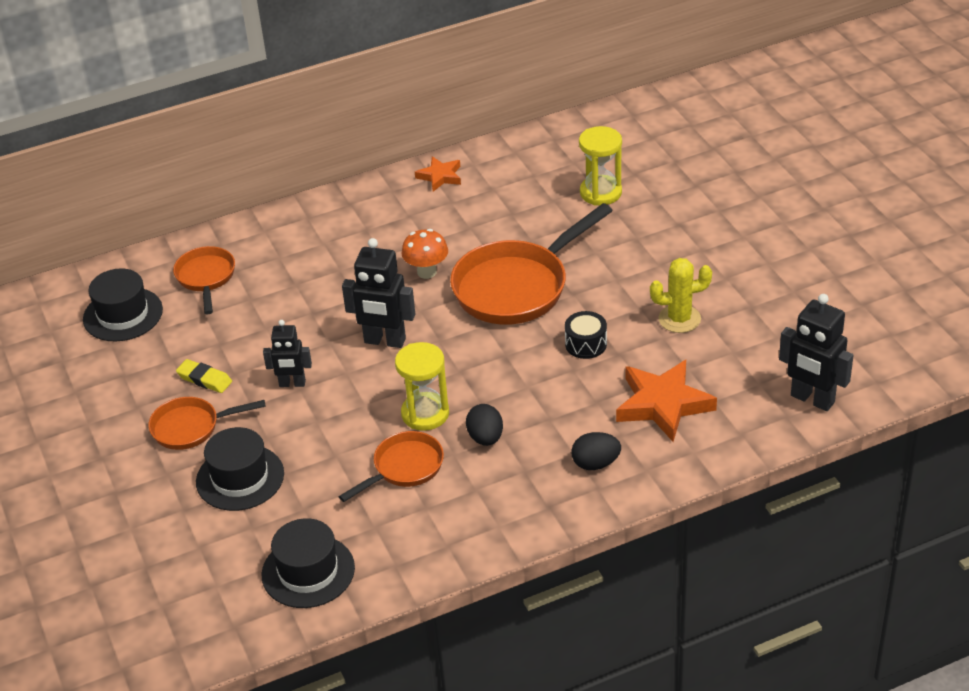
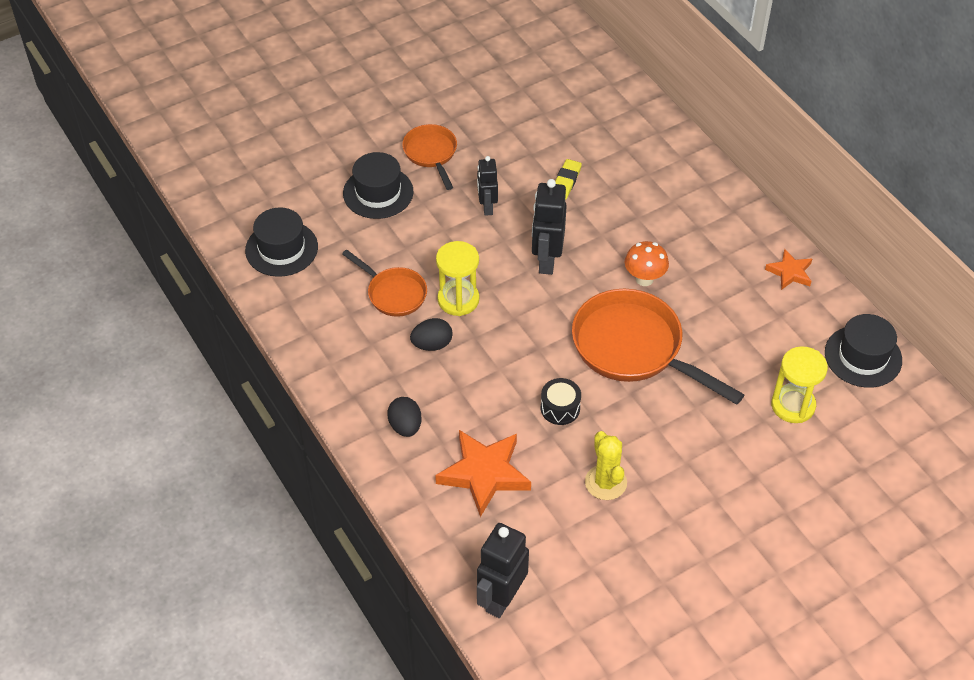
camera: 80 degrees right, 10 degrees up
black hat [83,268,163,341] -> black hat moved to [825,314,902,388]
orange pan [173,246,235,314] -> none
yellow eraser [176,359,232,393] -> yellow eraser moved to [555,159,582,199]

